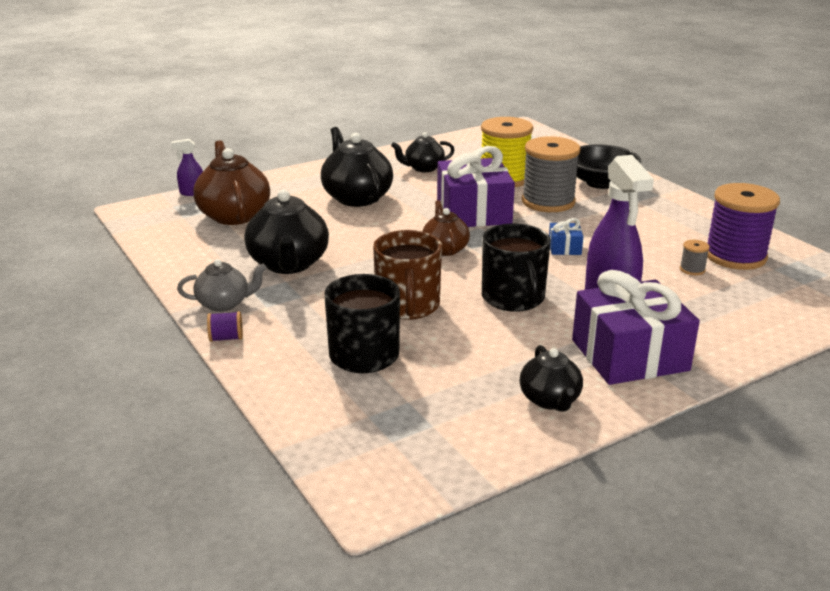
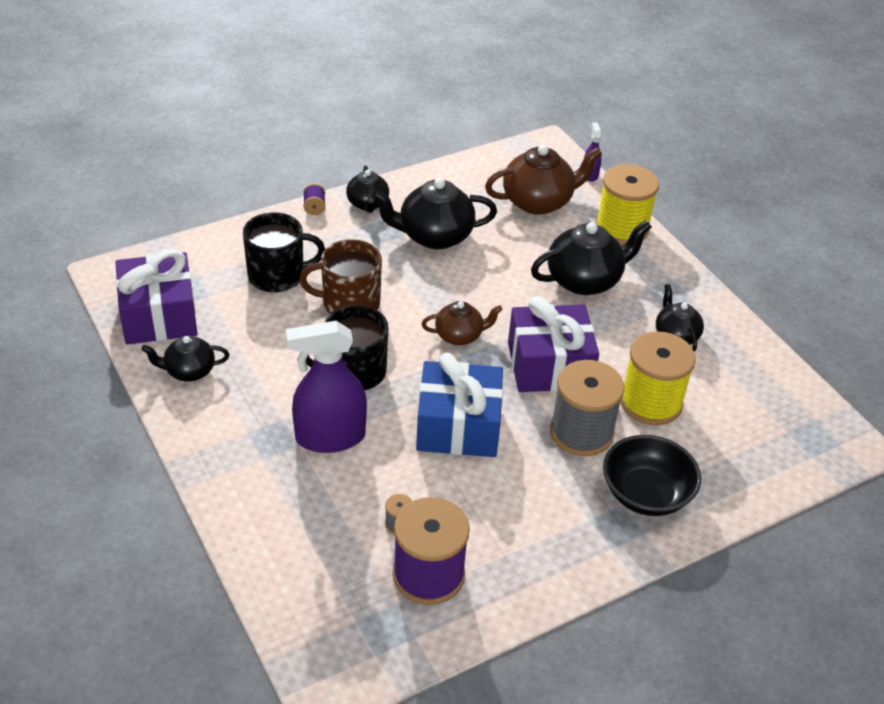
camera: 90 degrees right, 15 degrees up
grey teapot [177,259,267,312] -> black teapot [346,166,389,213]
blue gift [549,218,583,255] -> blue gift [416,353,503,457], size x2.32
purple gift [572,270,700,385] -> purple gift moved to [115,249,197,345]
none -> yellow spool [596,164,659,245]

